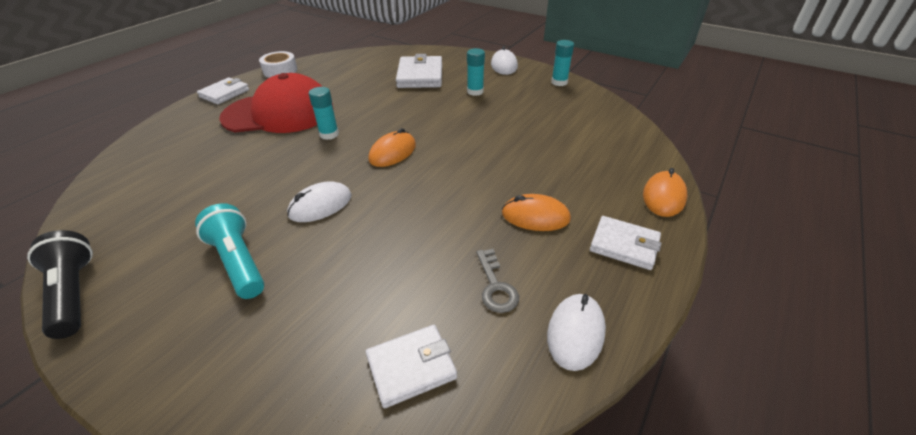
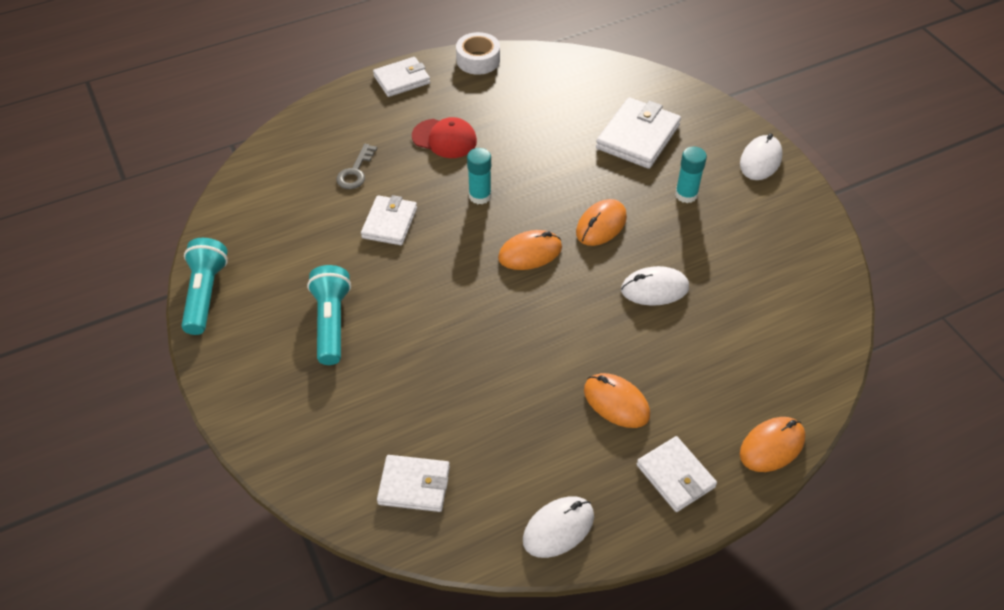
camera: 30 degrees right, 10 degrees up
black flashlight [27,230,93,339] -> turquoise flashlight [181,238,228,335]
red cap [219,73,334,133] -> red cap [412,117,477,158], size x0.51
white mouse [287,181,352,222] -> white mouse moved to [621,266,689,306]
grey key [476,249,519,313] -> grey key moved to [336,144,377,189]
turquoise glue stick [551,40,574,86] -> none
none -> white wallet [361,195,417,245]
none -> orange mouse [576,199,627,246]

